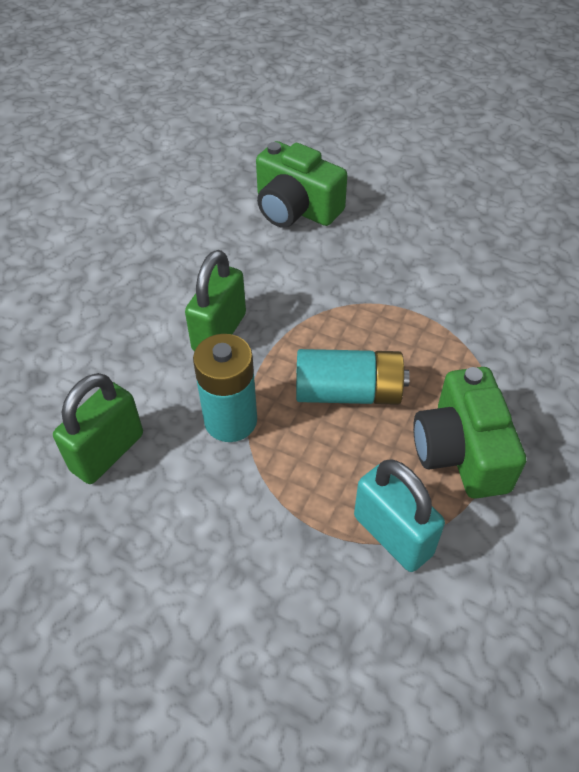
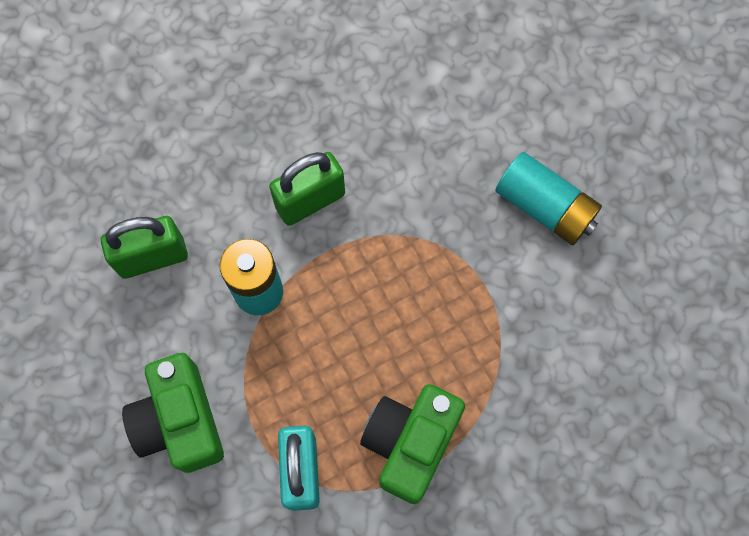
camera: 35 degrees right, 20 degrees up
green camera [256,141,347,228] -> green camera moved to [122,353,224,473]
turquoise battery [296,349,410,405] -> turquoise battery moved to [496,152,602,245]

